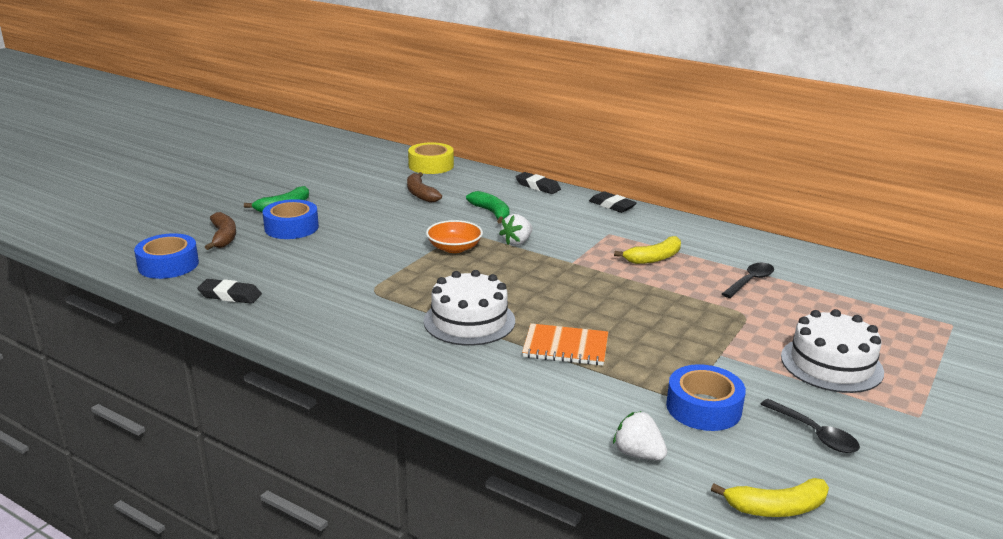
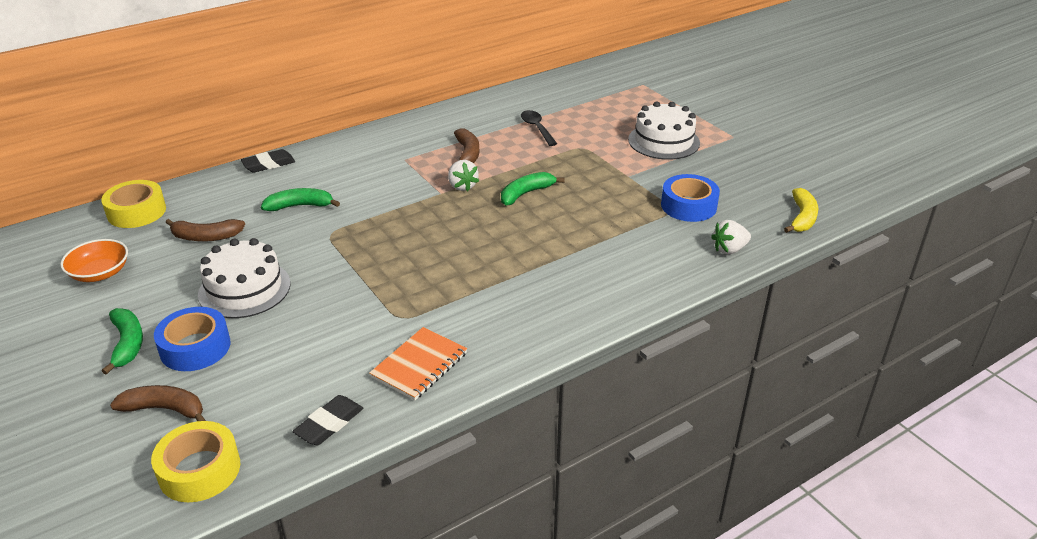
camera: 65 degrees left, 10 degrees up
blue tape [134,233,199,279] -> yellow tape [151,421,240,502]
white cake [424,270,515,346] -> white cake moved to [198,238,291,318]
orange bowl [426,220,483,253] -> orange bowl moved to [60,239,128,282]
white strawberry [499,214,533,246] -> white strawberry moved to [448,160,479,191]
orange notebook [522,323,608,366] -> orange notebook moved to [369,327,467,400]
black eraser [589,191,637,213] -> none
yellow banana [614,236,681,264] -> brown banana [454,128,479,163]
black spoon [761,399,860,453] -> none
none -> green banana [501,172,565,206]

